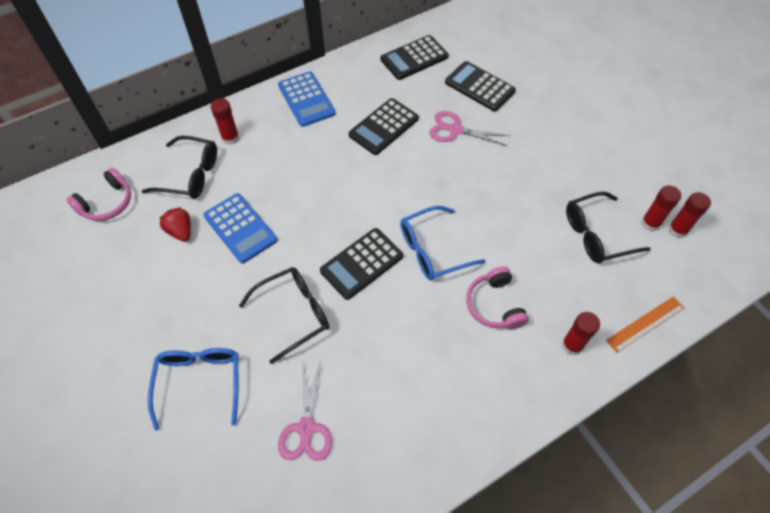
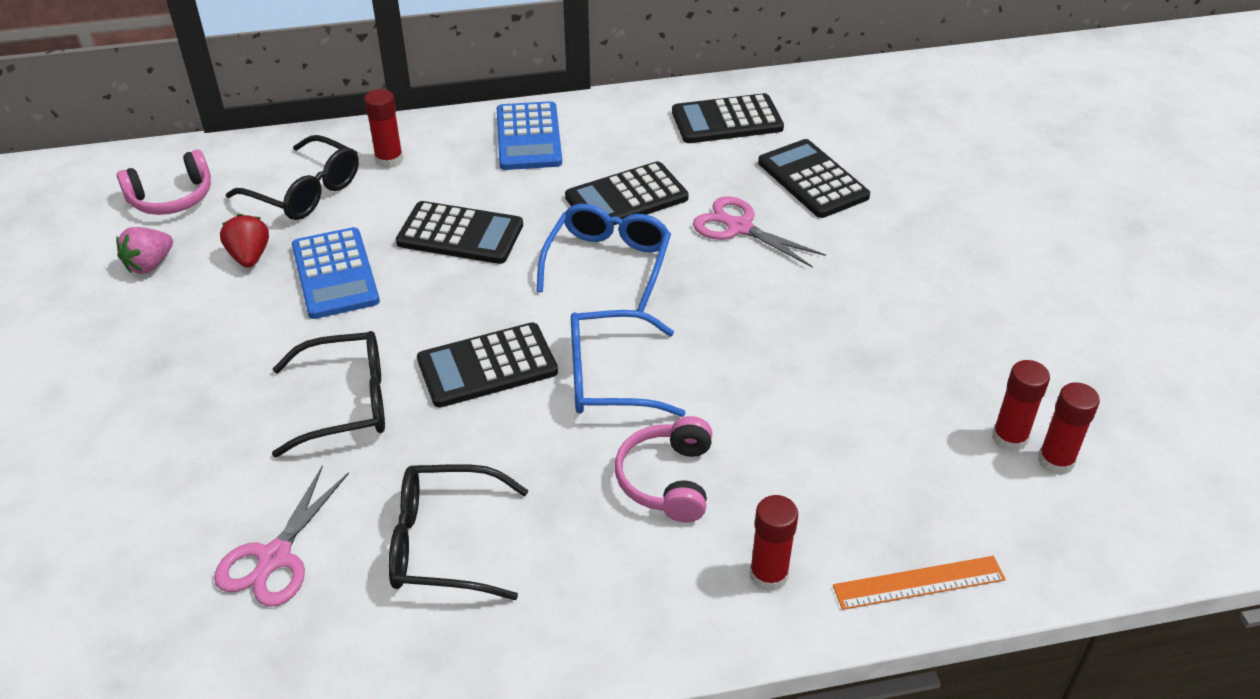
camera: 20 degrees right, 15 degrees down
blue glasses [148,348,238,431] -> blue glasses moved to [536,204,671,312]
black glasses [566,192,650,263] -> black glasses moved to [389,464,529,600]
none -> pink strawberry [116,227,173,274]
none -> black calculator [396,201,523,264]

